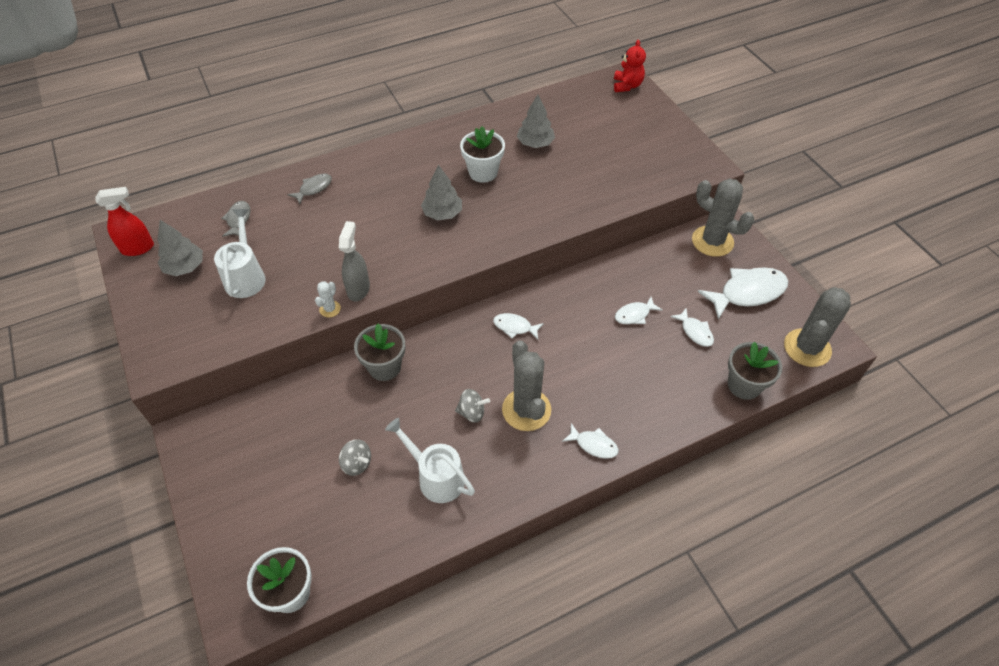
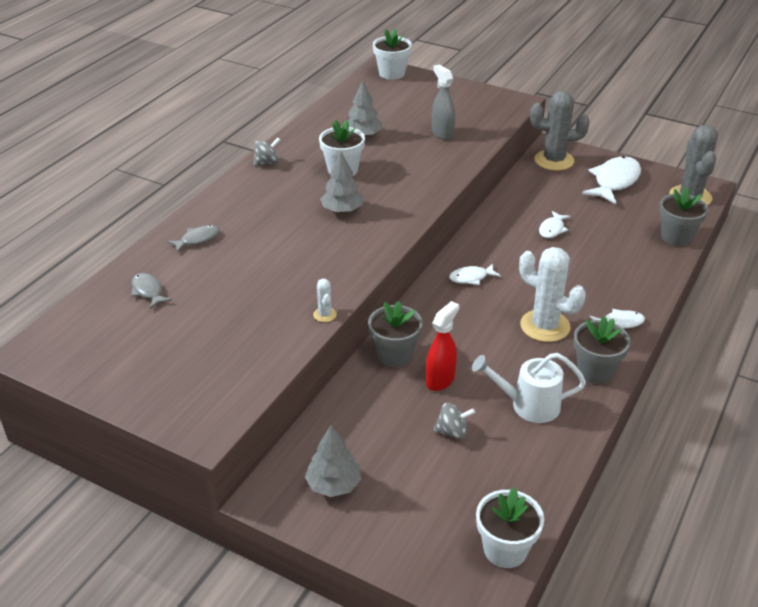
camera: 35 degrees left, 15 degrees down
red spray bottle [95,187,154,256] -> red spray bottle moved to [426,301,459,391]
grey tree [157,220,203,276] -> grey tree moved to [305,425,361,497]
white watering can [214,209,266,298] -> none
grey fish [287,174,332,204] -> grey fish turned 45 degrees clockwise [167,225,220,253]
grey spray bottle [339,221,370,301] -> grey spray bottle moved to [432,65,455,140]
grey spinning top [455,389,490,423] -> grey spinning top moved to [254,138,280,166]
grey cactus [502,341,551,431] -> white cactus [519,247,586,342]
red teddy bear [614,40,646,92] -> white flower pot [373,29,412,80]
white fish [670,308,714,347] -> none
none -> grey flower pot [574,316,631,384]

